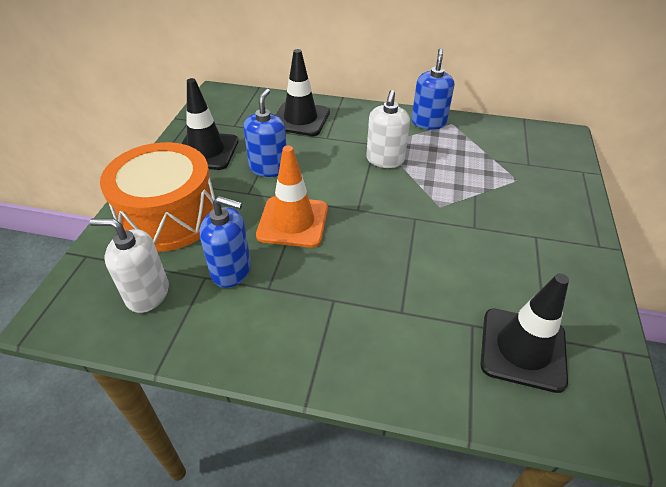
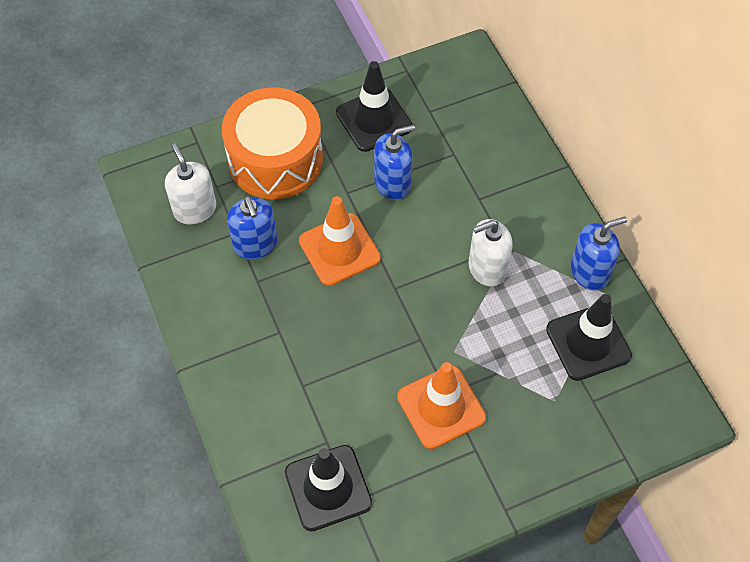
camera: 55 degrees right, 15 degrees up
black traffic cone [276,49,330,136] -> black traffic cone moved to [546,294,632,381]
none -> orange traffic cone [397,362,486,449]

